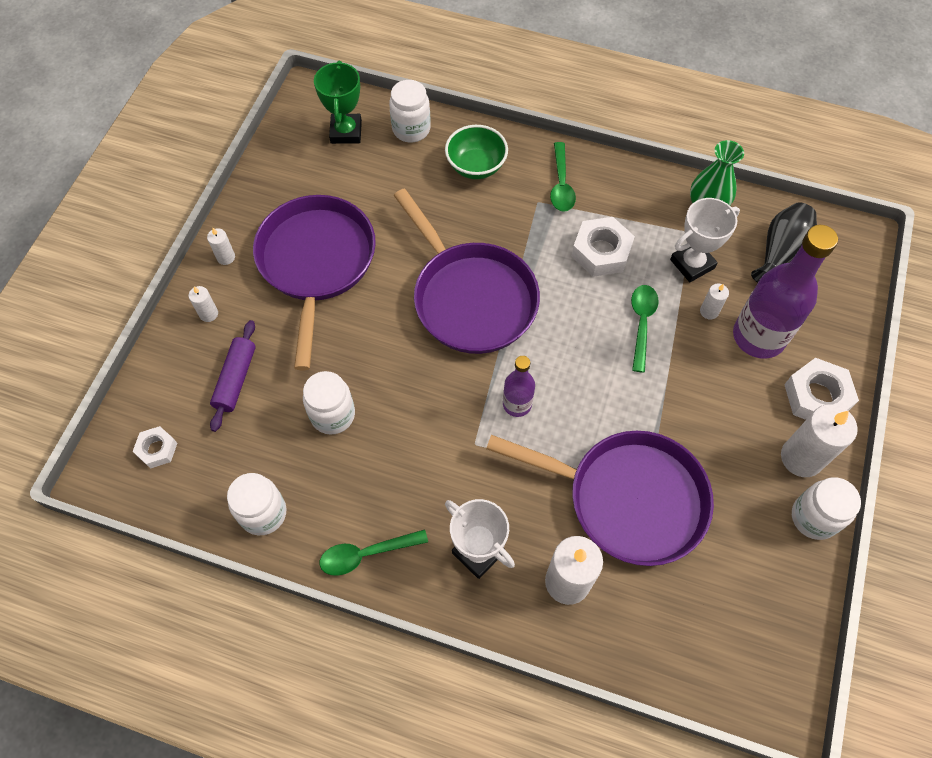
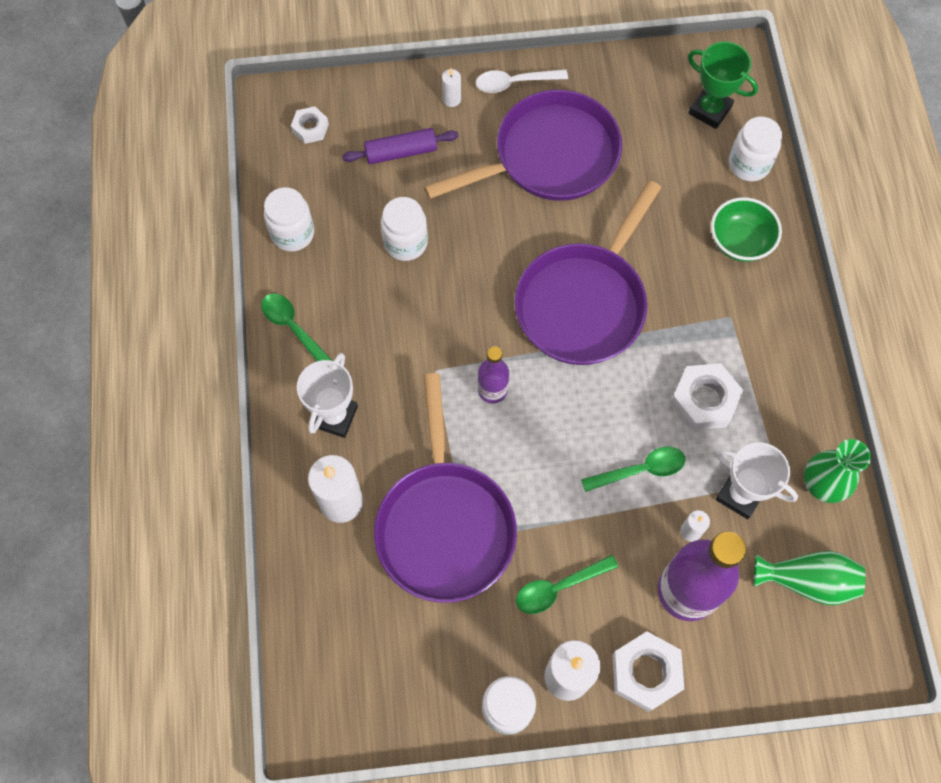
camera: 65 degrees right, 5 degrees up
white candle [207,228,235,265] -> white spoon [476,69,568,93]
green trophy [314,60,362,144] -> green trophy turned 60 degrees clockwise [688,42,758,129]
green spoon [550,142,576,212] -> green spoon moved to [516,555,618,614]
black vase [751,202,817,283] -> green vase [754,551,866,605]

